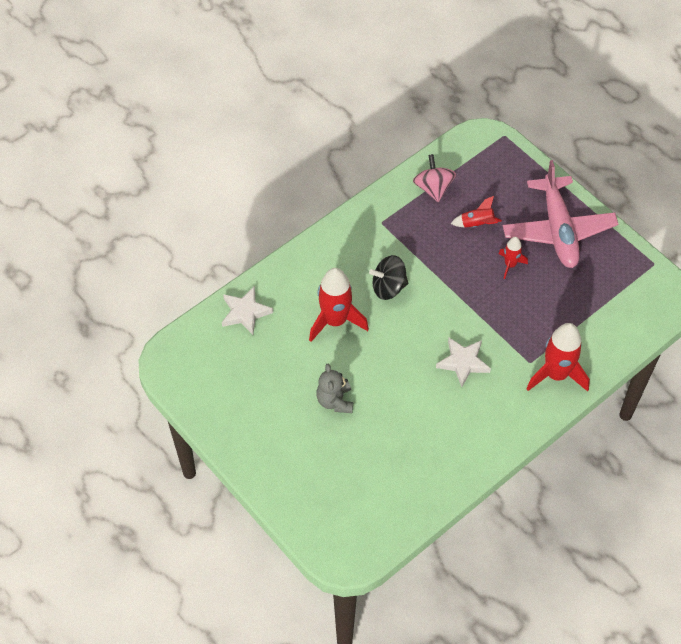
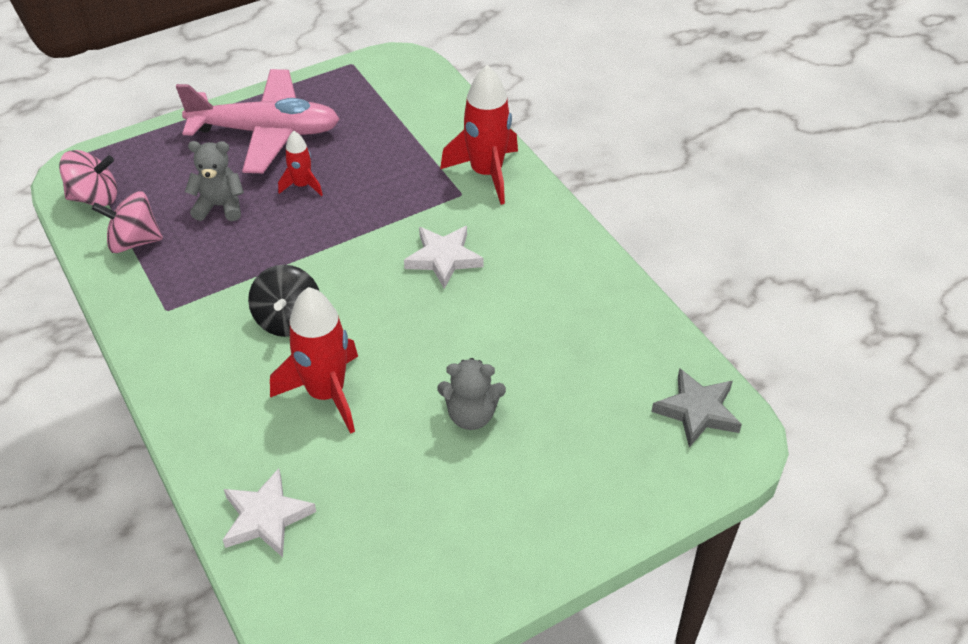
camera: 80 degrees left, 10 degrees down
red rocket [451,196,502,228] -> grey teddy bear [185,141,244,221]
none -> pink spinning top [59,150,117,206]
none -> grey star [651,368,742,448]

